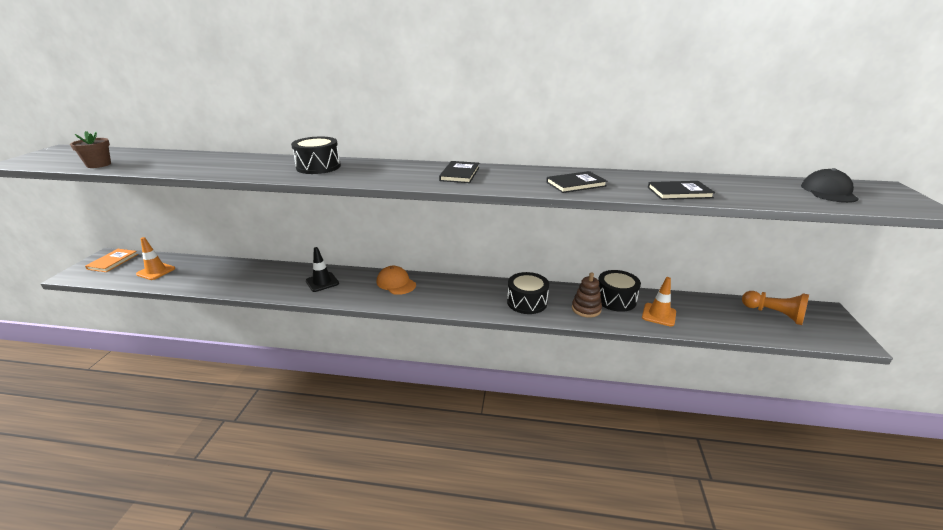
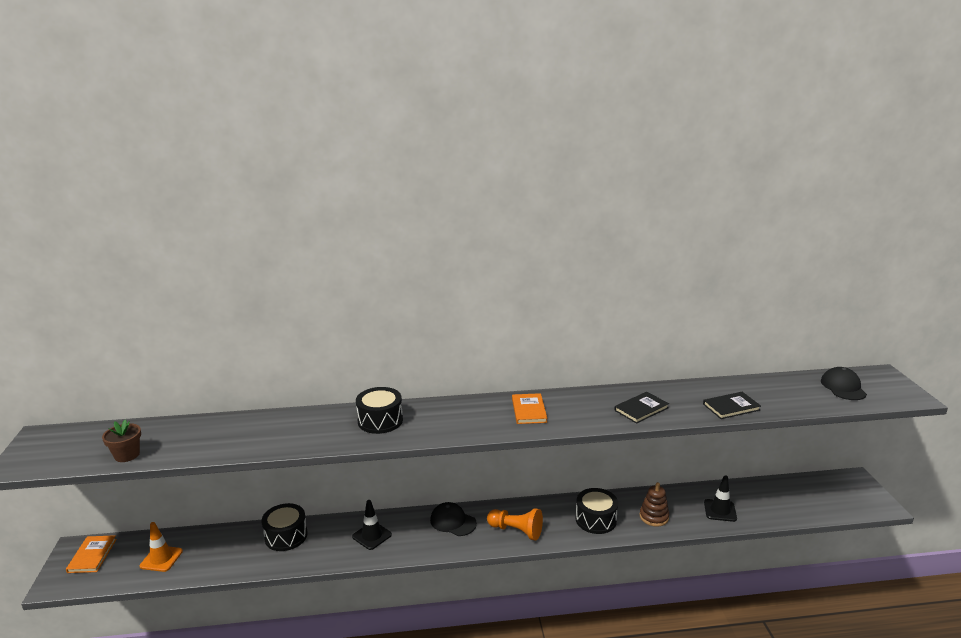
camera: 15 degrees left, 5 degrees down
orange cap [377,266,416,295] -> black cap [430,502,477,536]
black book [439,161,479,183] -> orange book [512,393,547,424]
black drum [598,270,641,312] -> black drum moved to [261,503,308,551]
orange traffic cone [642,277,676,327] -> black traffic cone [704,475,737,522]
orange pawn [742,291,809,325] -> orange pawn moved to [487,508,543,541]

